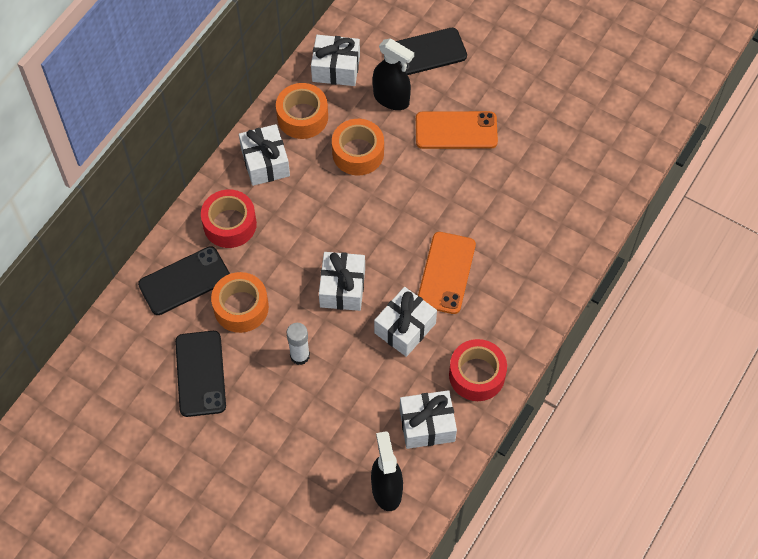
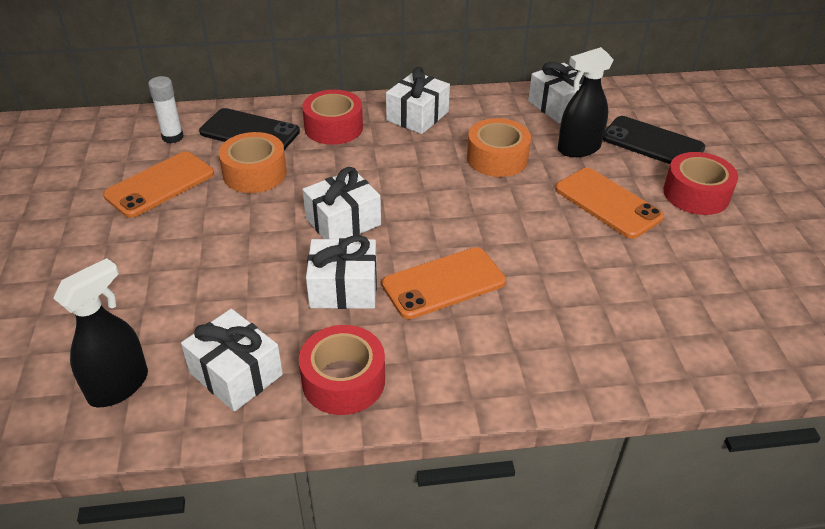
camera: 50 degrees right, 20 degrees down
black phone [175,331,226,417] -> orange phone [103,151,214,218]
orange tape [276,83,328,139] -> none
white glue stick [286,323,310,365] -> white glue stick moved to [148,76,183,143]
black spray bottle [373,38,414,110] -> black spray bottle turned 75 degrees clockwise [558,47,614,157]
none -> red tape [663,152,738,215]

